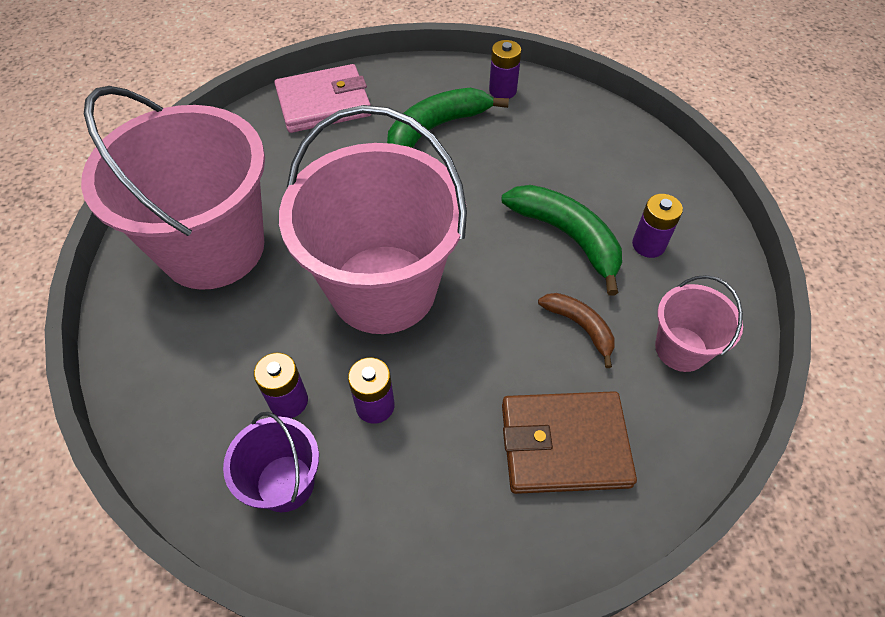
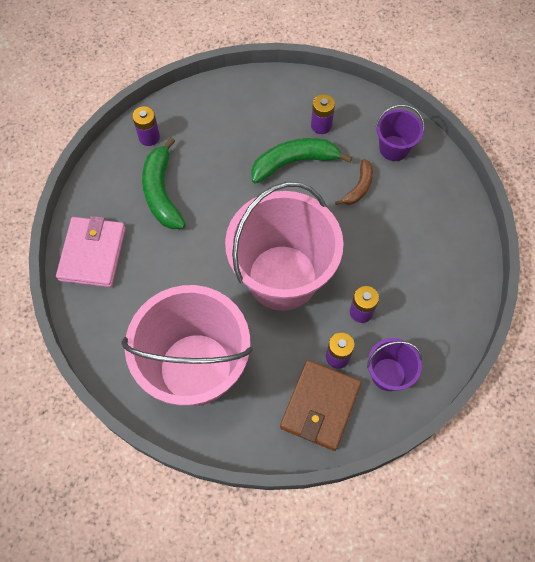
camera: 65 degrees left, 10 degrees up
brown wallet [502,391,637,494] -> brown wallet moved to [280,360,362,451]
brown banana [538,293,615,368] -> brown banana turned 135 degrees clockwise [335,159,373,205]
pink bucket [655,275,743,372] -> purple bucket [376,105,425,161]

